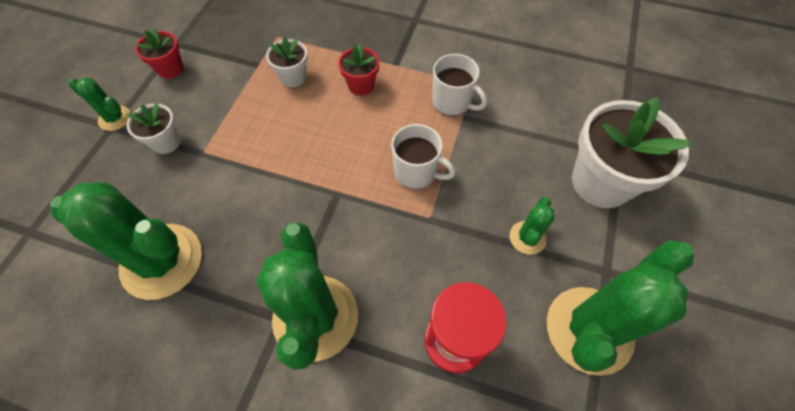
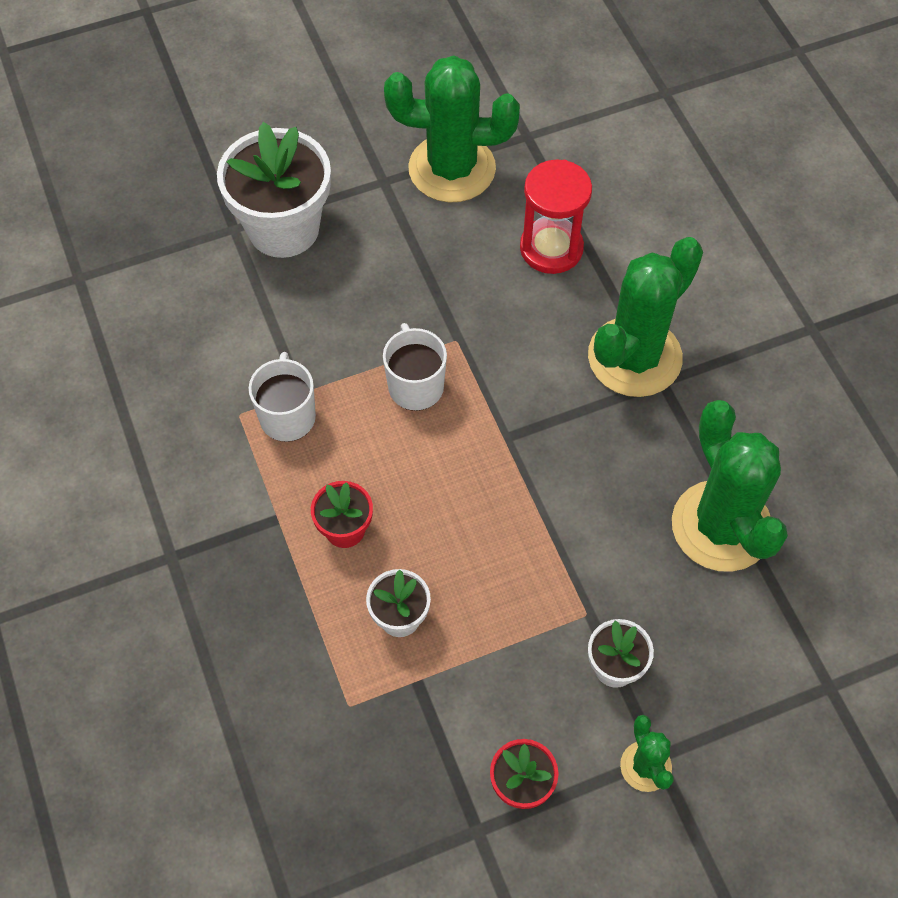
camera: 130 degrees left, 0 degrees up
green cactus [509,197,555,255] -> none

